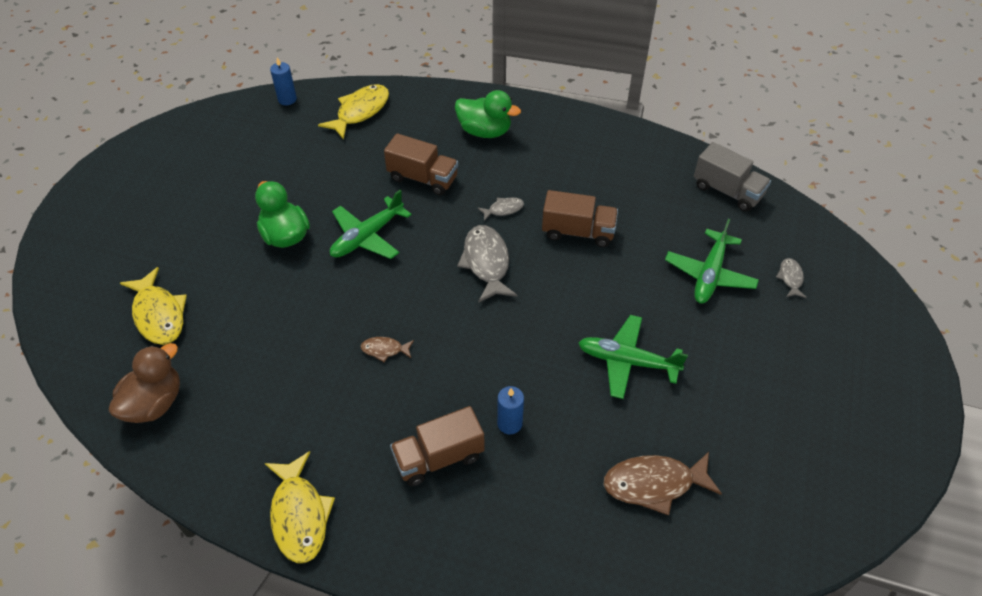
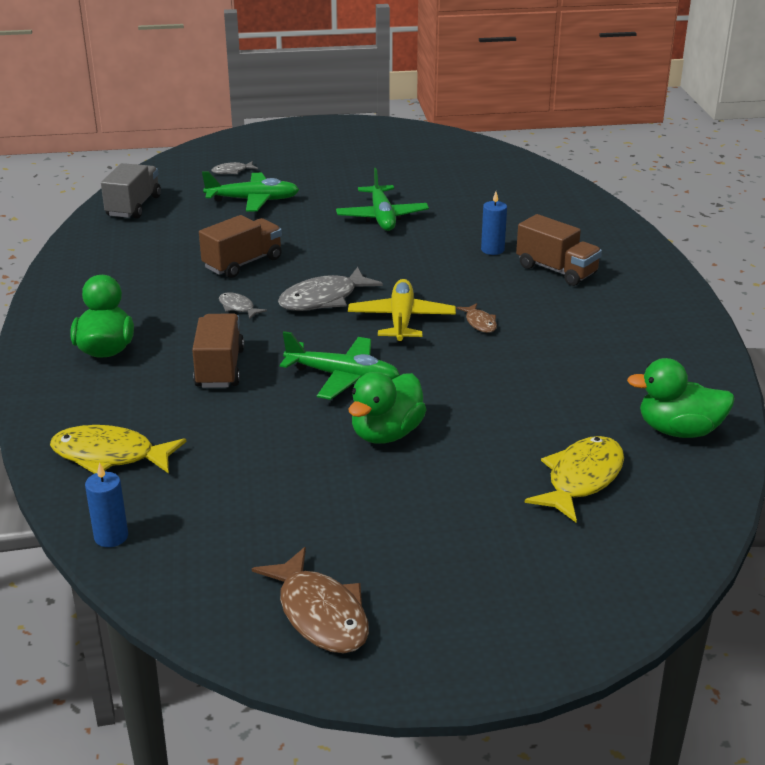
camera: 115 degrees left, 20 degrees down
brown duck [109,343,180,423] -> green duck [627,358,735,438]
yellow fish [264,451,335,563] -> none
brown truck [542,190,618,247] -> brown truck turned 60 degrees clockwise [199,215,282,278]
brown fish [604,452,722,515] -> brown fish moved to [252,547,369,653]
none -> yellow plane [348,279,456,342]

